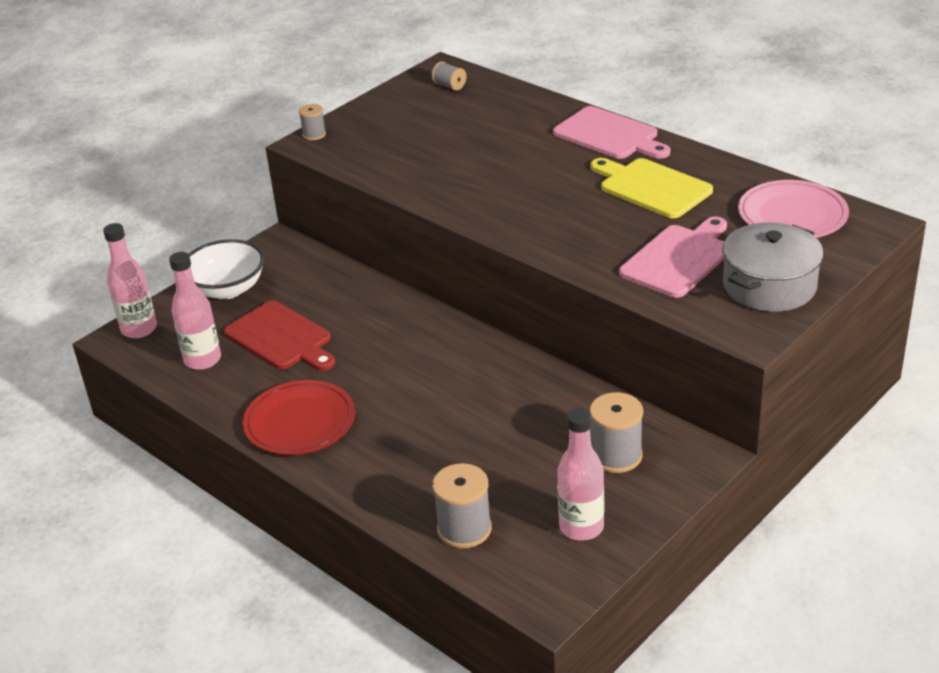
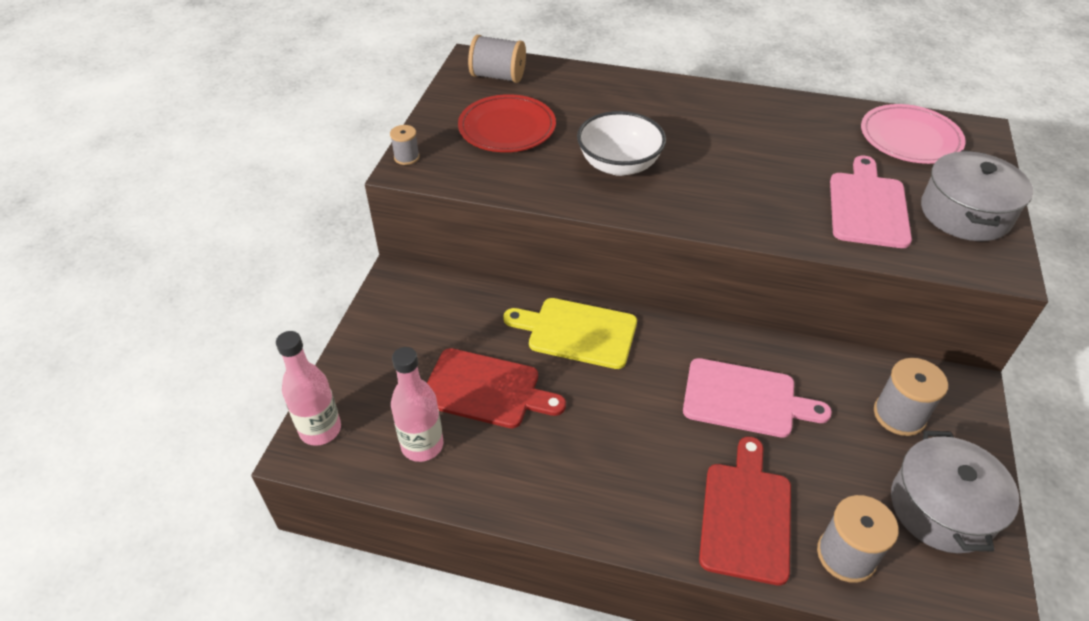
camera: 30 degrees left, 10 degrees up
white bowl [189,239,264,299] -> white bowl moved to [577,111,666,176]
red plate [243,380,355,455] -> red plate moved to [458,94,556,152]
grey spool [432,61,466,91] -> grey spool [468,35,526,83], size x1.76
pink cutting board [553,106,670,159] -> pink cutting board moved to [683,358,832,438]
pink bottle [557,408,604,541] -> grey pot [891,431,1019,553]
yellow cutting board [590,158,713,218] -> yellow cutting board moved to [503,298,637,369]
none -> red cutting board [699,437,791,586]

